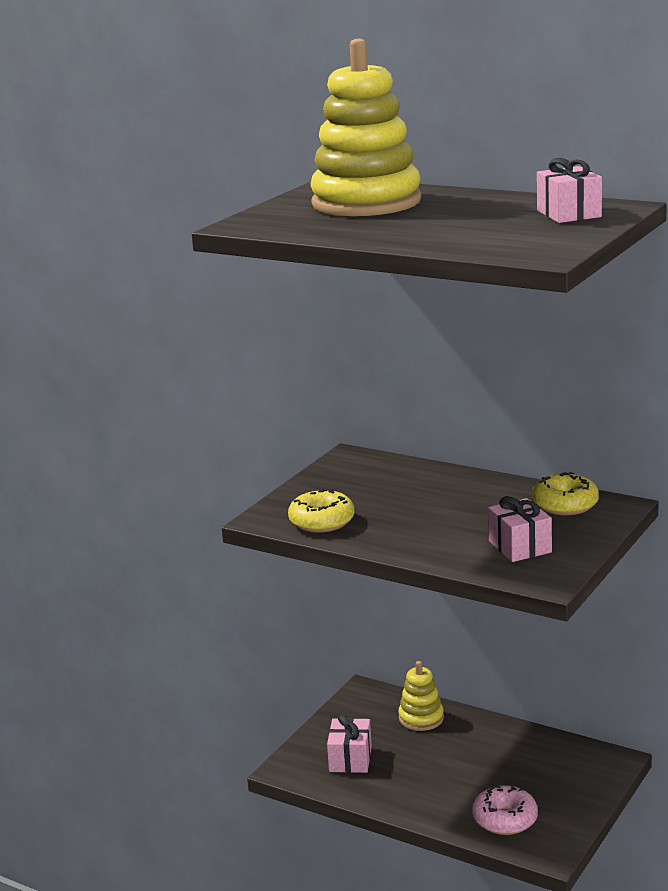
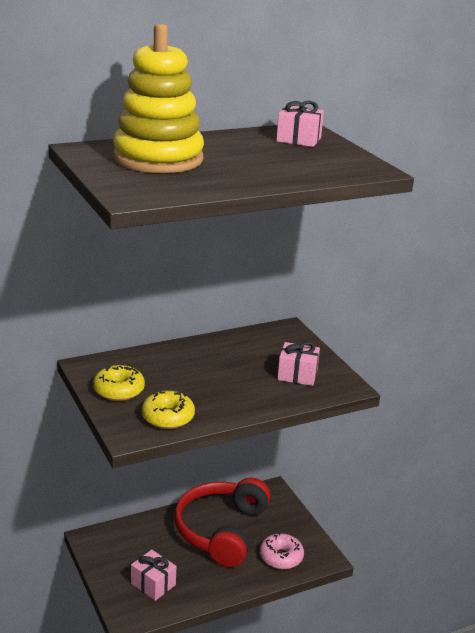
camera: 60 degrees left, 5 degrees up
yellow stacking toy [398,661,444,731] -> none
yellow donut [532,472,599,515] -> yellow donut moved to [93,365,145,401]
none -> red headphones [174,477,271,567]

